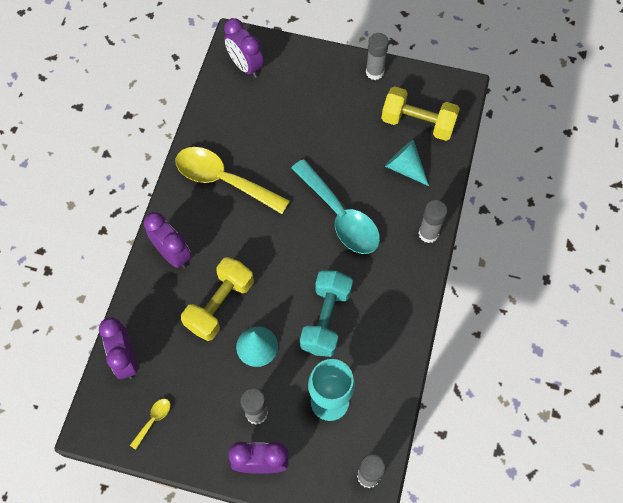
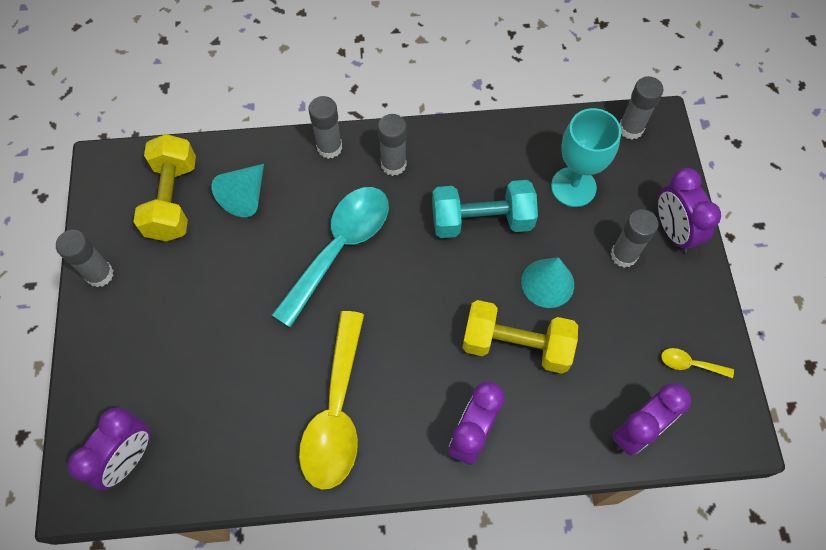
camera: 110 degrees left, 0 degrees up
none -> grey glue stick [378,114,407,176]

